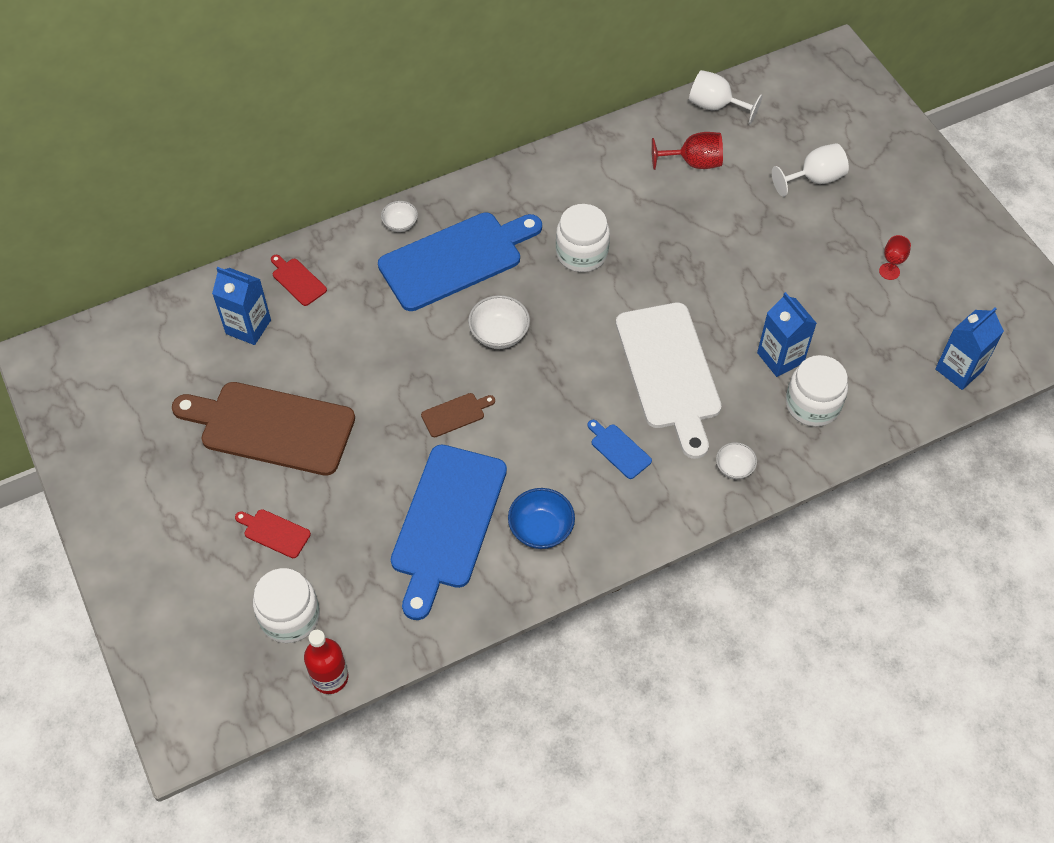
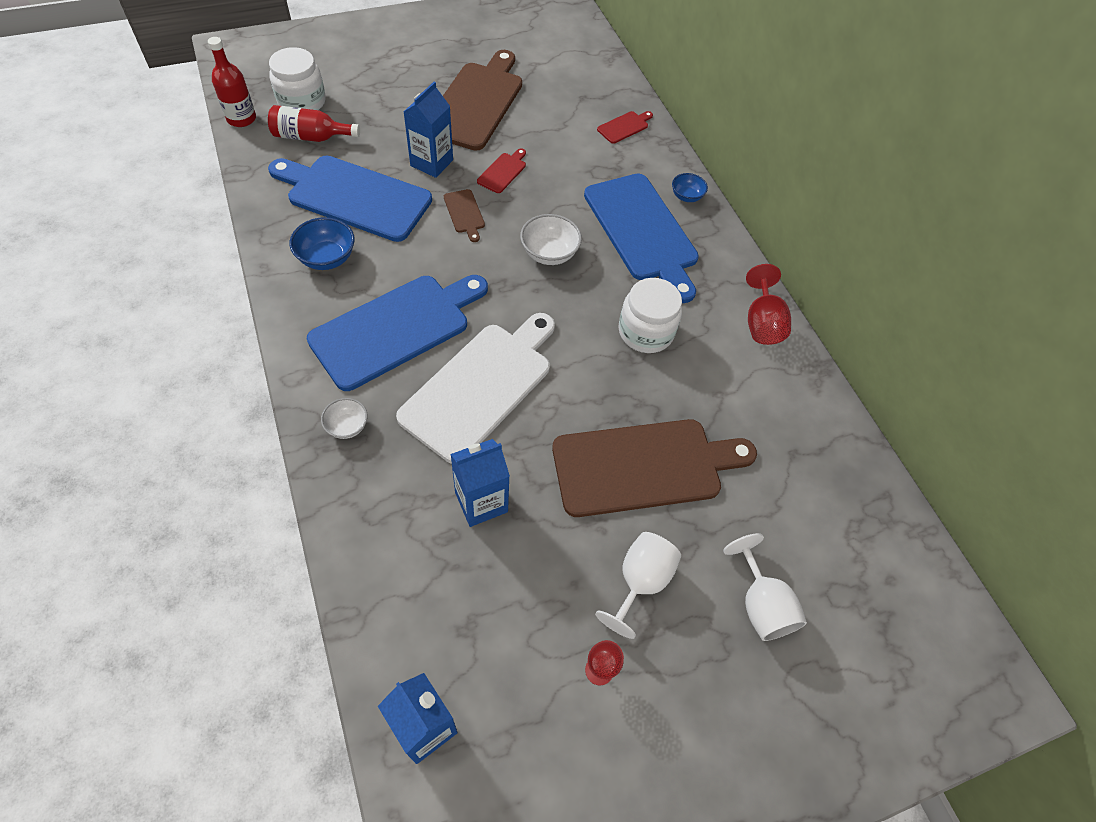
camera: 90 degrees right, 0 degrees up
blue carton [212,267,271,345] -> blue carton moved to [404,81,453,178]
red cutting board [235,509,311,558] -> red cutting board moved to [477,148,526,193]
white bowl [381,201,418,232] -> blue bowl [672,173,708,202]
blue cutting board [587,420,652,479] -> blue cutting board [307,275,488,391], size x2.42
white cutting board [616,302,722,459] -> white cutting board turned 135 degrees clockwise [396,313,555,464]
red goblet [652,132,723,170] -> red goblet moved to [746,264,791,345]
white goblet [689,70,763,124] -> white goblet moved to [595,532,681,639]
white jar [786,355,848,427] -> none
none -> red bottle [268,105,360,142]
none -> brown cutting board [552,419,757,517]

